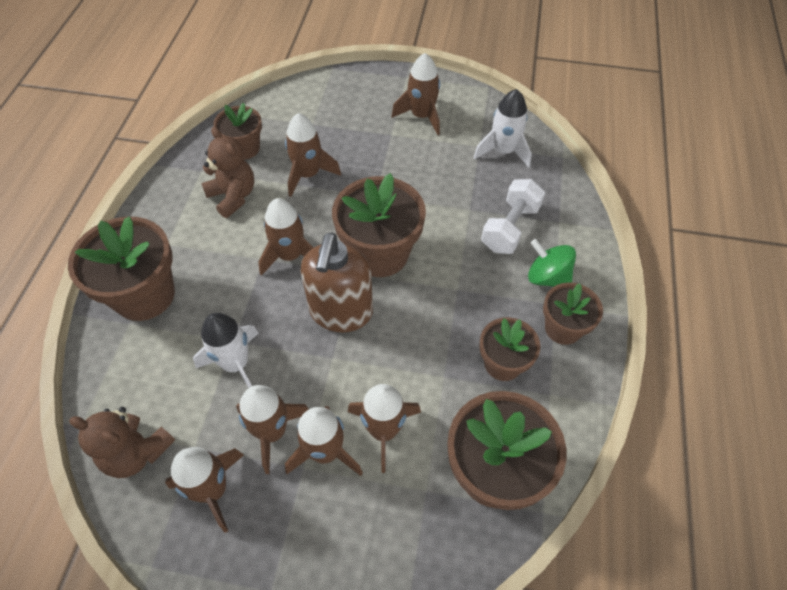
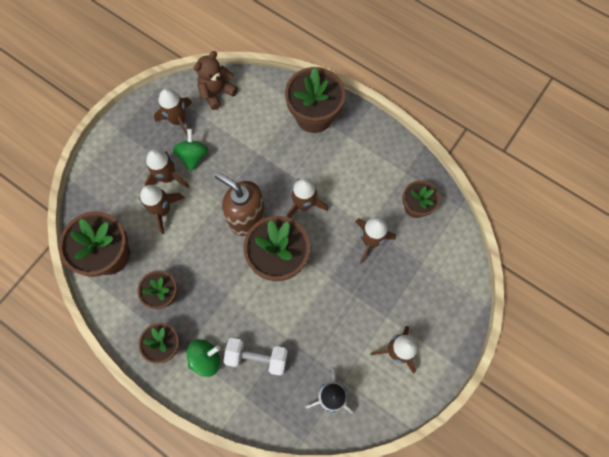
camera: 115 degrees right, 15 degrees up
white rocket [193,313,259,388] -> none
brown teddy bear [202,127,254,218] -> none
brown rocket [236,385,309,474] -> green spinning top [172,129,208,171]
white dumbbell [481,179,545,254] -> white dumbbell turned 45 degrees counterclockwise [223,338,288,376]

